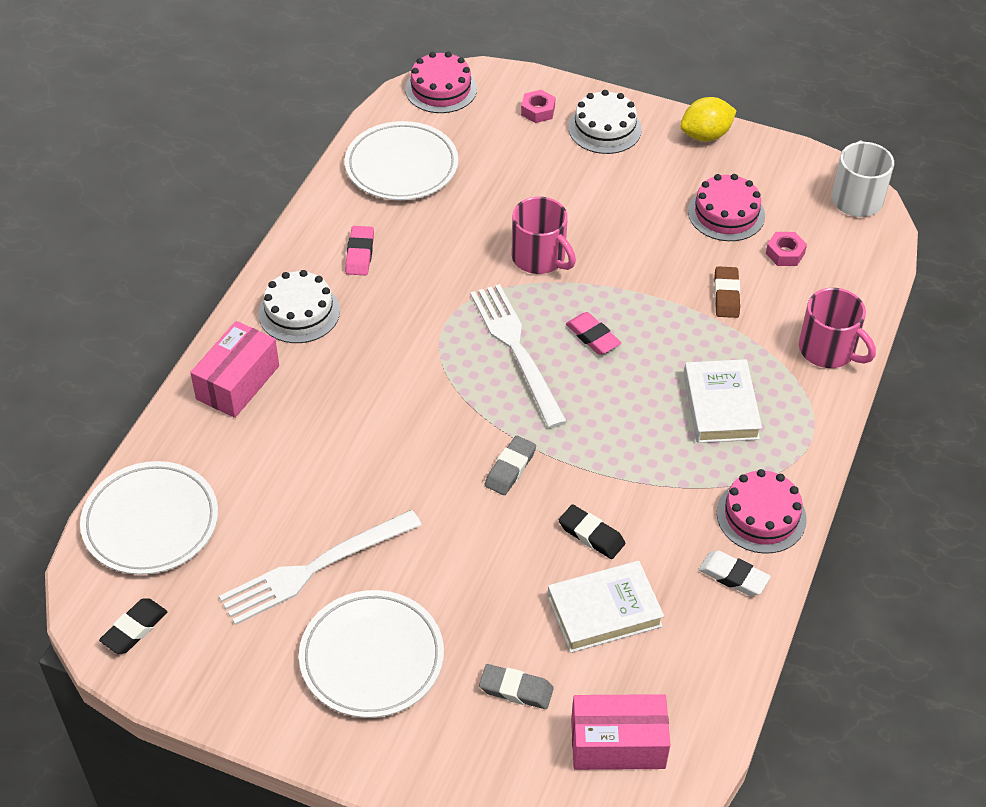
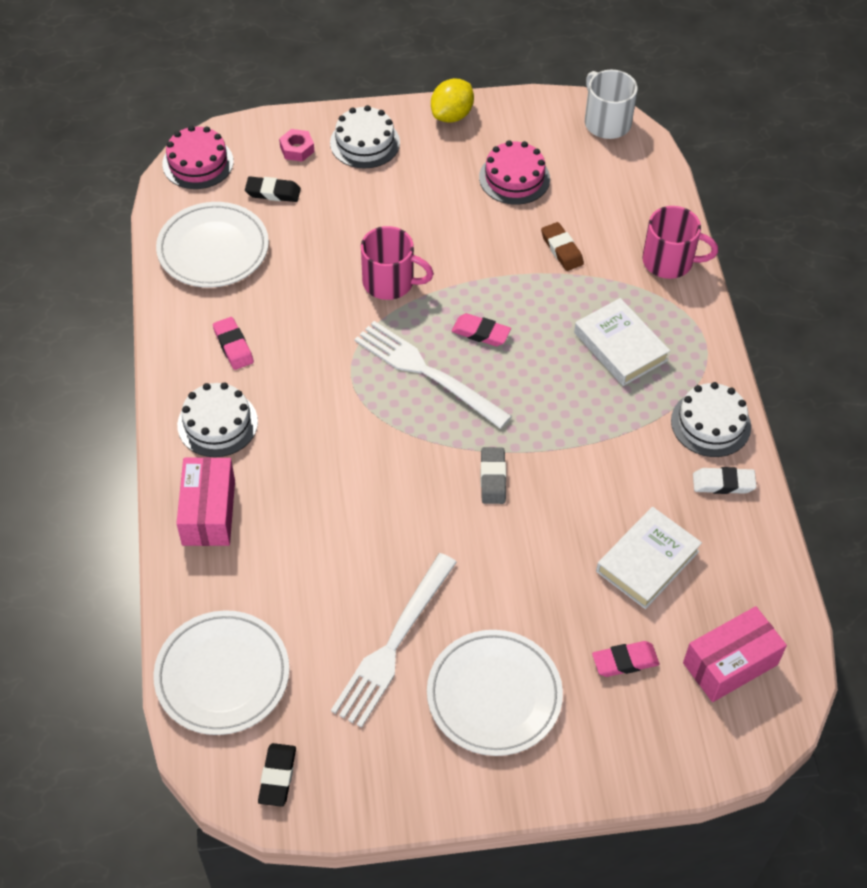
camera: 30 degrees left, 5 degrees up
grey eraser [479,664,554,709] -> pink eraser [592,641,659,677]
black eraser [559,504,625,559] -> black eraser moved to [245,177,301,202]
pink cake [717,469,807,554] -> white cake [671,382,751,457]
pink nut [766,232,807,266] -> none

